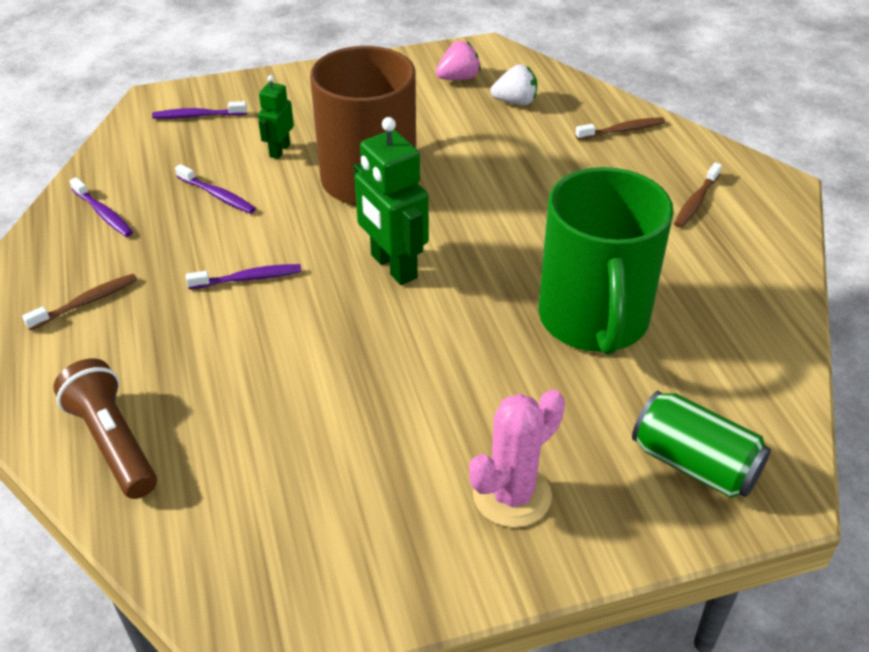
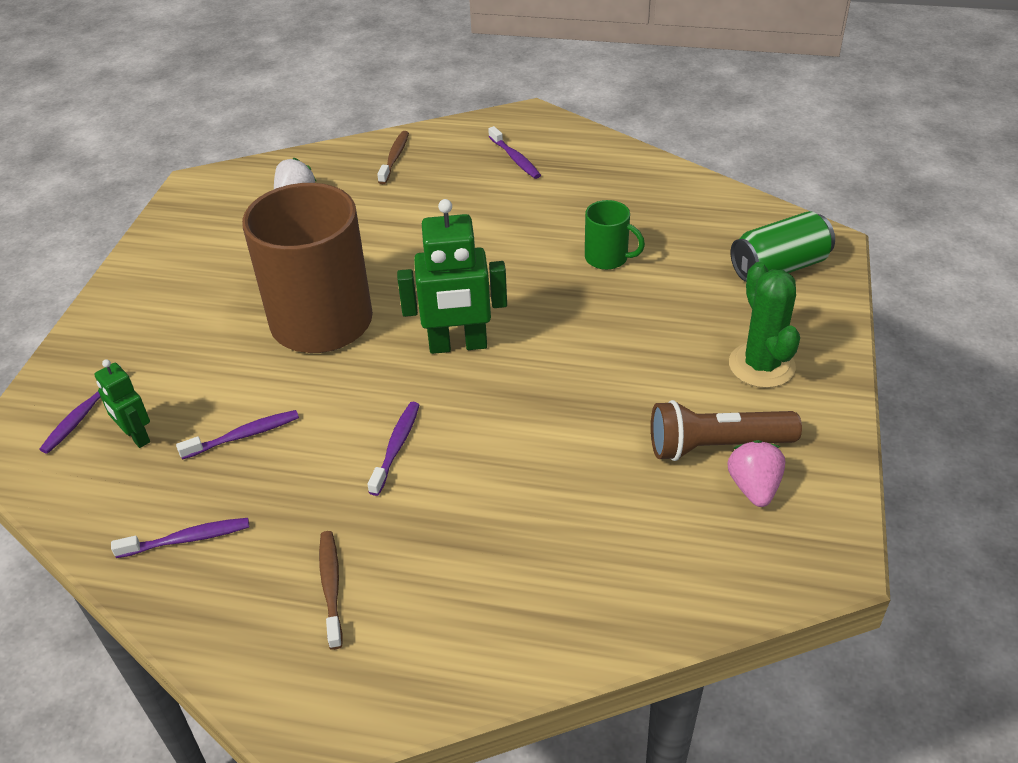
camera: 60 degrees left, 0 degrees up
brown flashlight [53,359,157,499] -> brown flashlight moved to [651,400,802,461]
green robot [258,75,294,159] -> green robot moved to [94,359,150,448]
pink strawberry [436,41,481,80] -> pink strawberry moved to [728,440,785,507]
pink cactus [469,389,565,528] -> green cactus [729,262,800,388]
green mug [538,167,674,355] -> green mug [585,200,645,270], size x0.44
brown toothbrush [674,162,722,228] -> purple toothbrush [488,126,541,179]

